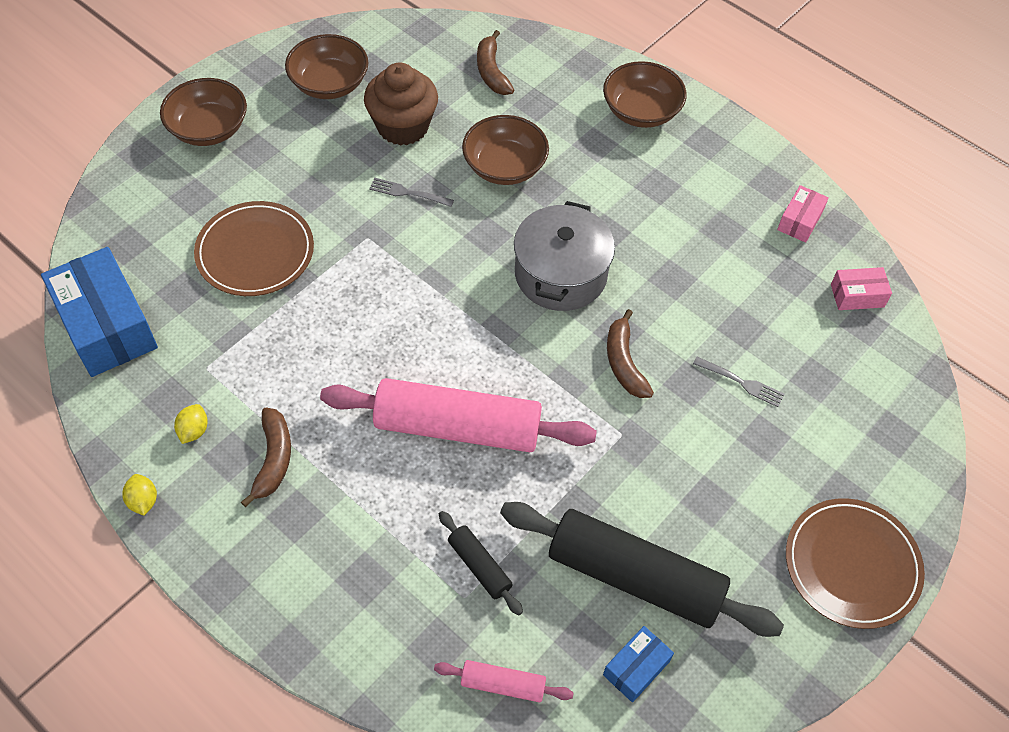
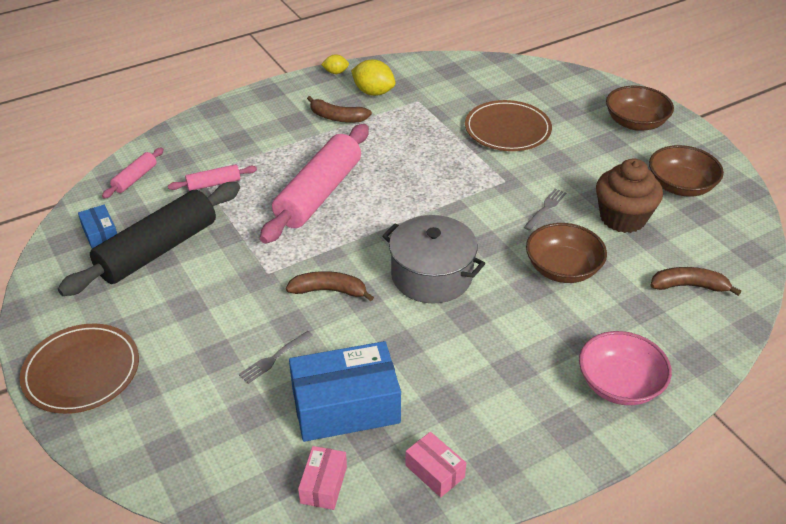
camera: 110 degrees right, 15 degrees down
blue box [41,247,158,377] -> blue box moved to [289,341,401,442]
yellow lemon [174,404,208,444] -> yellow lemon [351,59,395,96], size x1.77
black rolling pin [439,511,523,615] -> pink rolling pin [168,164,257,191]
brown bowl [603,61,687,128] -> pink bowl [579,331,672,405]

